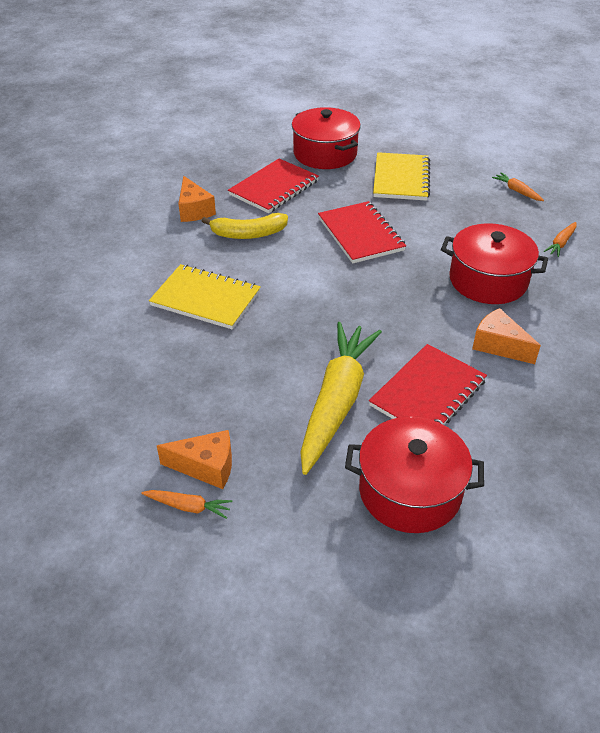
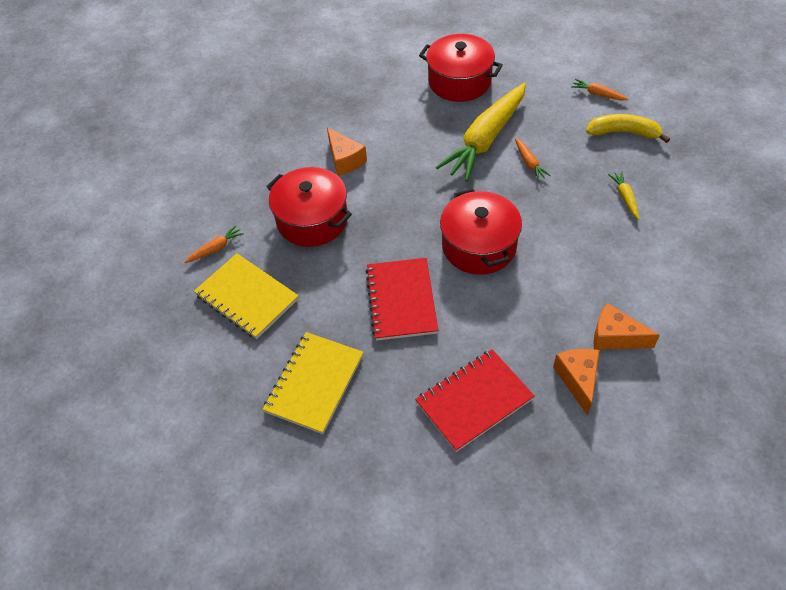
camera: 160 degrees left, 10 degrees up
yellow notebook [149,264,261,329] -> yellow notebook moved to [194,253,299,339]
orange cheese [157,430,232,489] -> orange cheese moved to [593,303,660,350]
yellow banana [202,213,288,239] -> yellow banana moved to [586,114,670,143]
red pot [292,107,361,169] -> red pot moved to [440,189,522,275]
red notebook [369,344,487,425] -> none
orange carrot [492,173,544,201] -> orange carrot moved to [515,138,551,181]
none -> yellow carrot [608,171,639,220]

